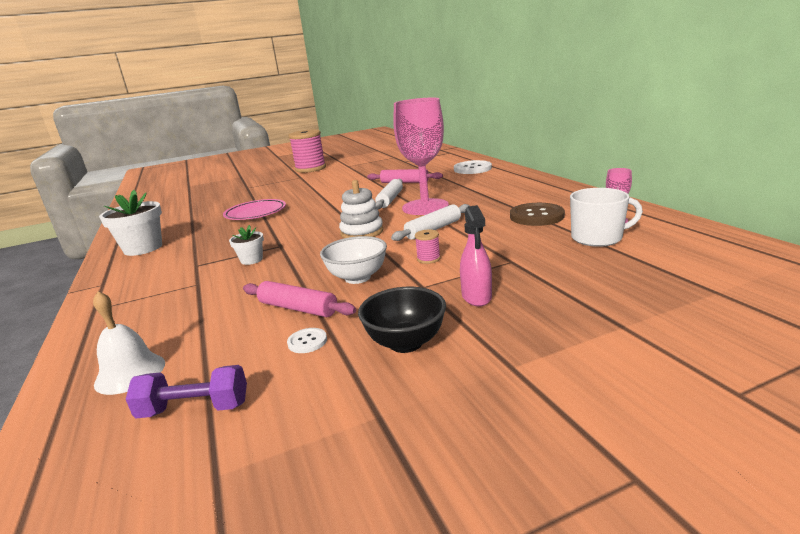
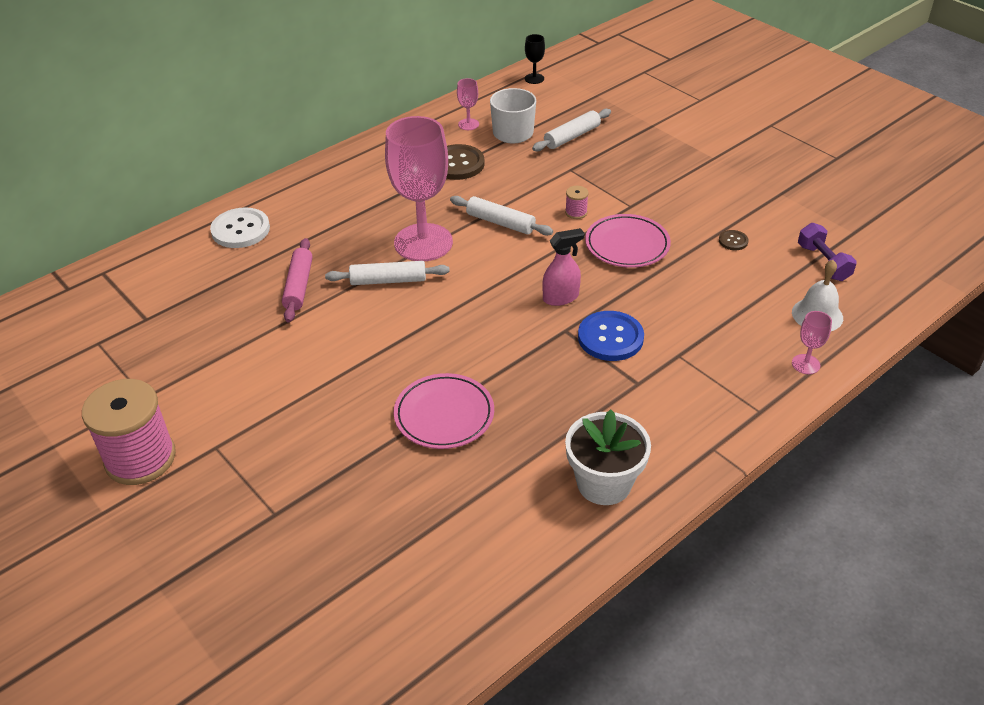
camera: 110 degrees left, 20 degrees up
white flower pot [229,225,264,265] -> blue button [578,311,644,361]
pink rolling pin [243,281,356,317] -> none
white button [287,328,327,353] -> brown button [719,230,748,250]
white bowl [320,236,387,284] -> pink plate [585,214,671,268]
white stacking toy [339,180,384,238] -> none
black bowl [358,287,446,353] -> none
pink spray bottle [460,205,492,307] -> pink spray bottle moved to [542,228,585,306]
none -> black goblet [525,34,545,84]
none -> white rolling pin [532,109,611,151]
none -> pink goblet [792,311,832,374]

